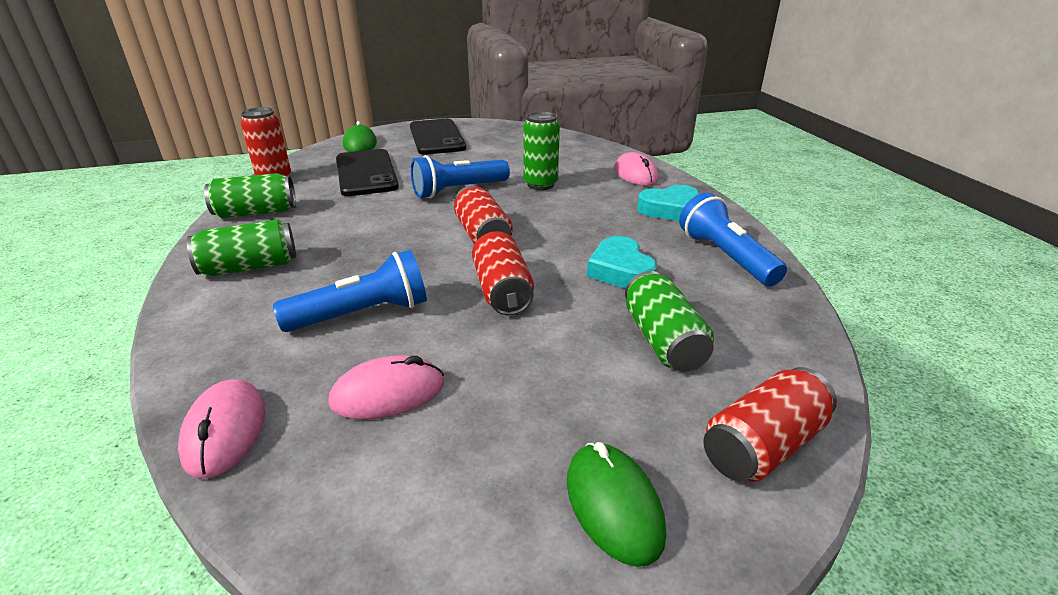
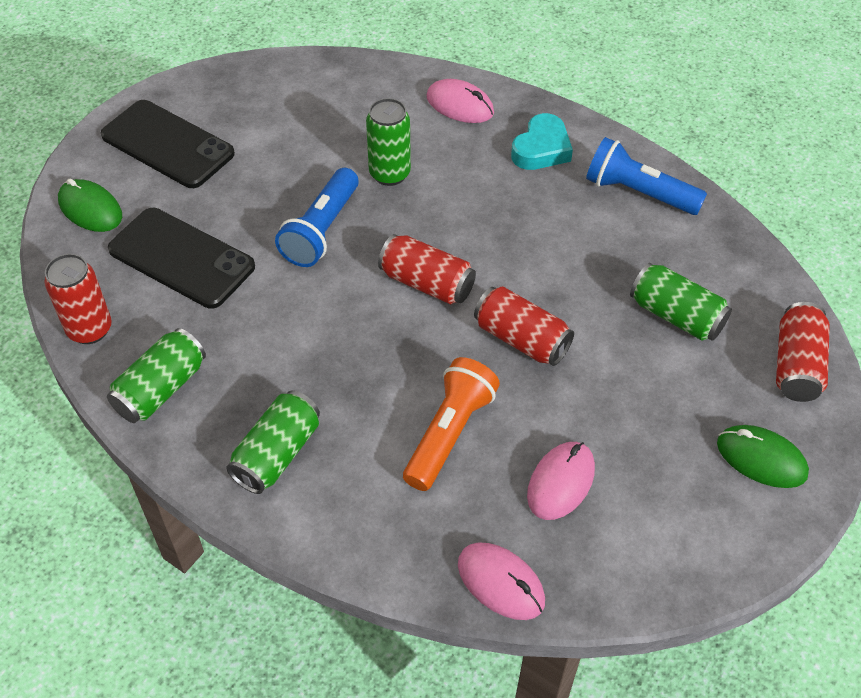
camera: 40 degrees left, 20 degrees up
blue flashlight [273,250,427,332] -> orange flashlight [403,357,500,491]
turquoise heart [587,236,657,289] -> none

